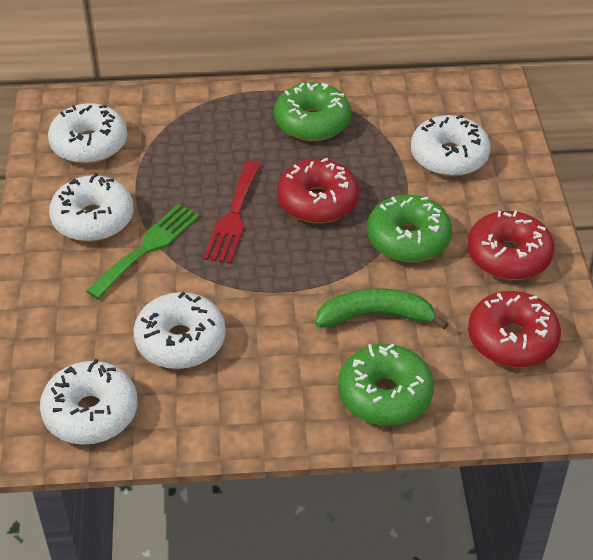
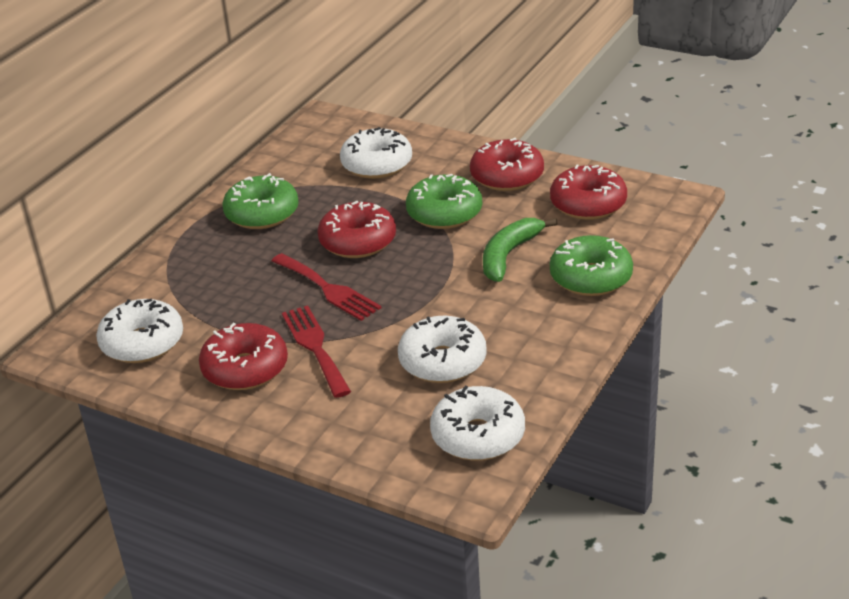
camera: 55 degrees left, 10 degrees down
white donut [49,173,134,242] -> red donut [199,323,288,390]
green fork [86,204,200,299] -> red fork [282,305,351,398]

